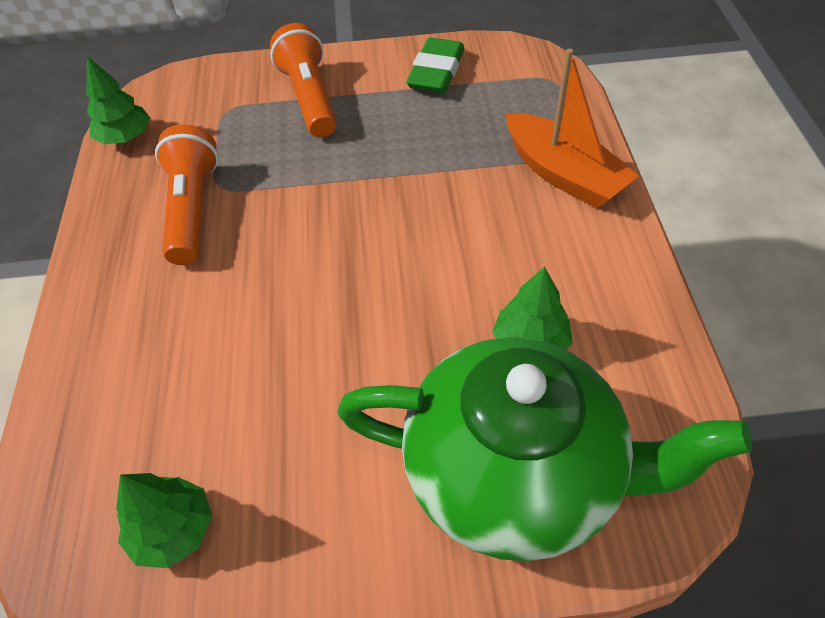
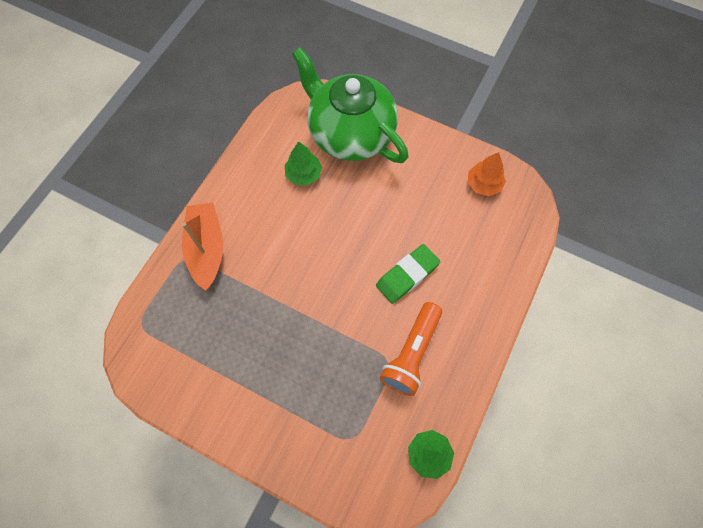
camera: 150 degrees left, 15 degrees up
green tree [116,473,212,568] -> orange tree [468,152,506,196]
orange flashlight [270,23,337,138] -> none
green eraser [406,38,465,93] -> green eraser moved to [376,244,440,304]

